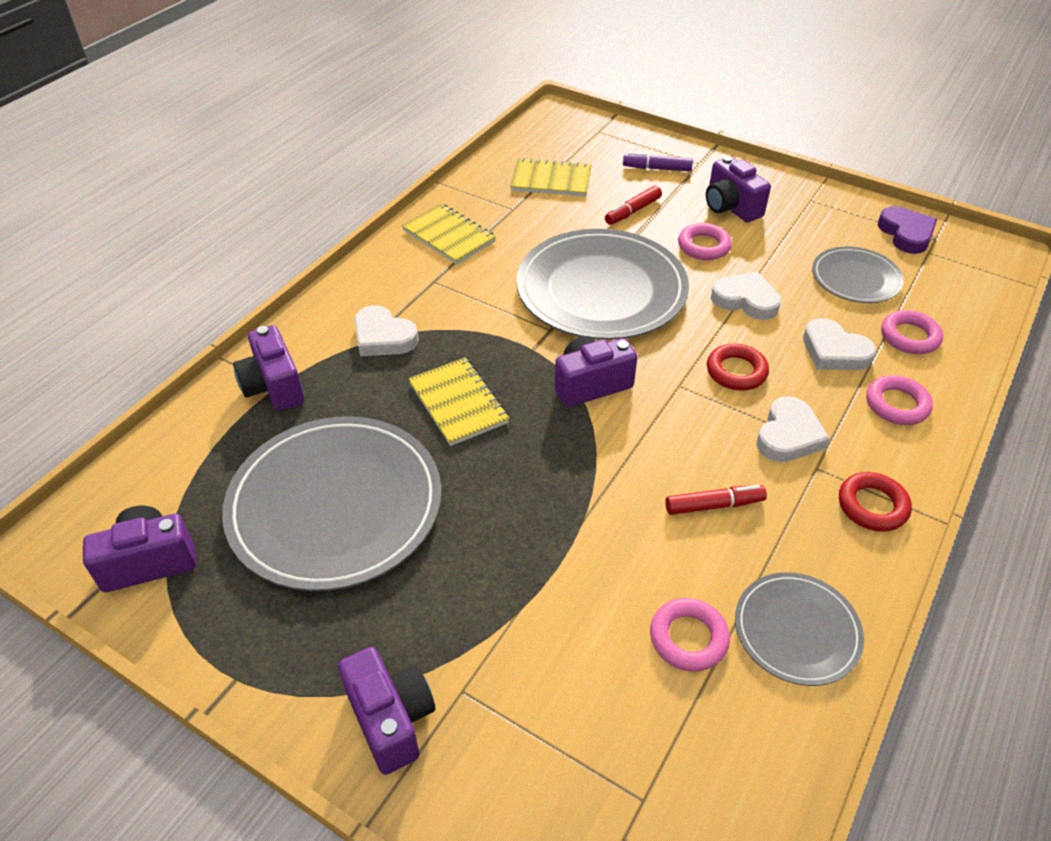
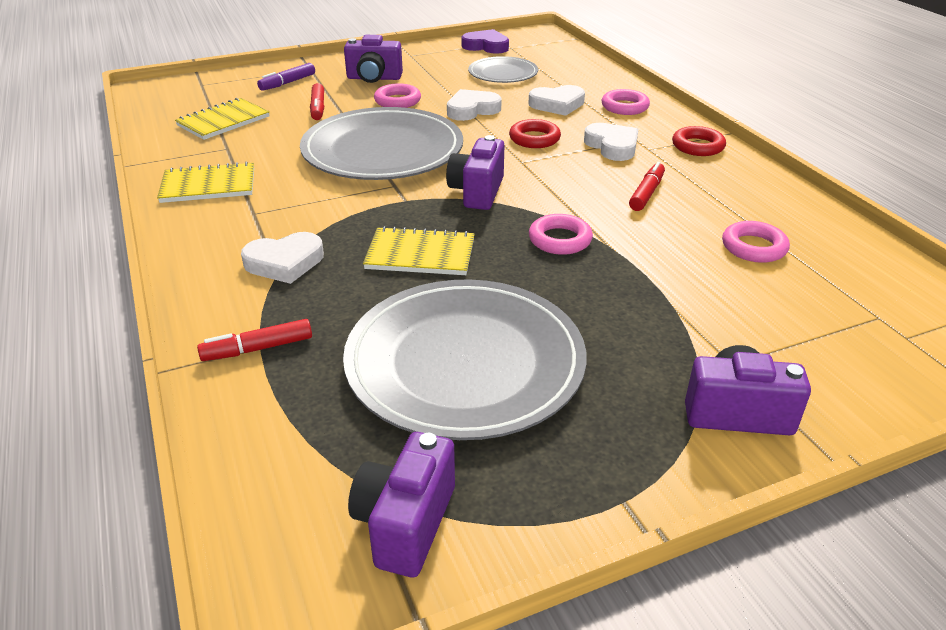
camera: 55 degrees left, 10 degrees down
purple camera [233,325,304,411] -> red marker [197,319,312,361]
grey plate [735,572,864,686] -> none
pink ring [881,310,943,354] -> pink ring moved to [529,214,593,255]

